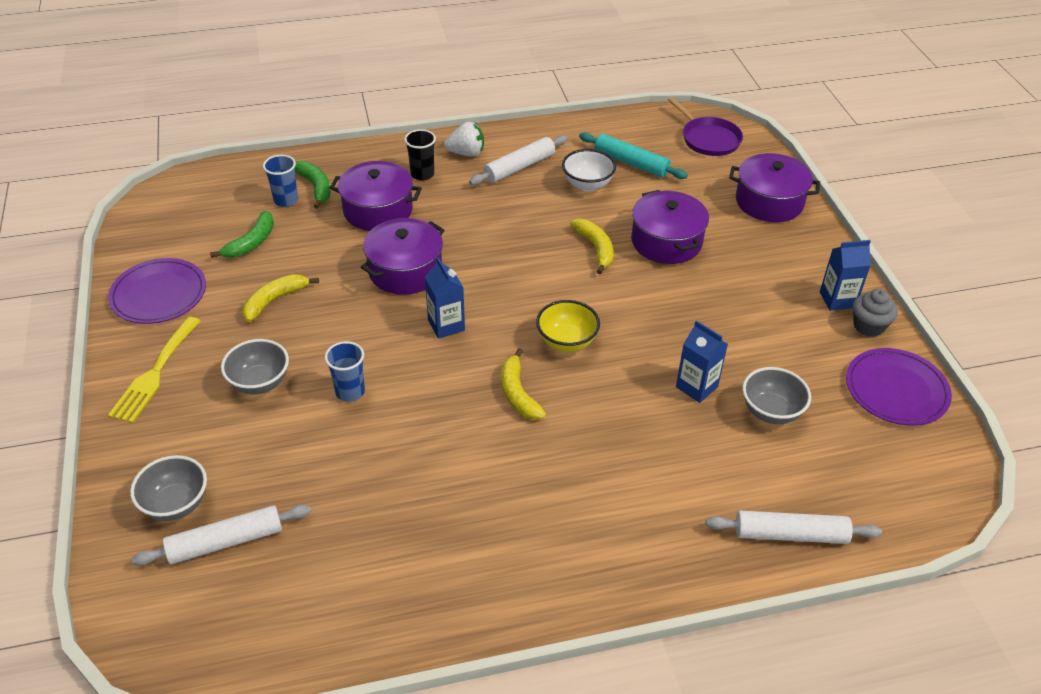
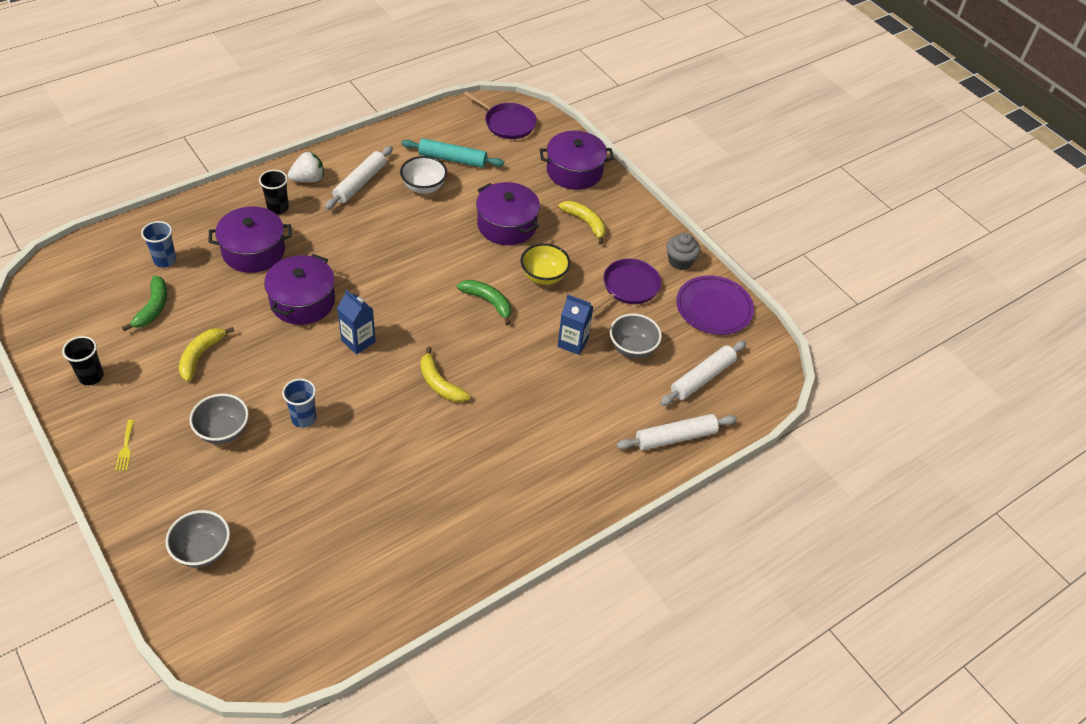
camera: 25 degrees left, 5 degrees up
purple plate [108,258,206,324] -> black cup [62,336,104,385]
yellow fork [108,317,201,423] -> yellow fork [115,420,135,471], size x0.48
white rolling pin [132,504,311,566] -> white rolling pin moved to [660,341,746,406]
green banana [295,161,330,209] -> green banana moved to [457,280,511,325]
yellow bowl [536,300,600,352] -> yellow bowl moved to [521,243,570,285]
yellow banana [570,219,614,274] -> yellow banana moved to [559,201,606,245]
blue carton [820,240,871,311] -> none
none -> purple pan [592,259,661,312]

